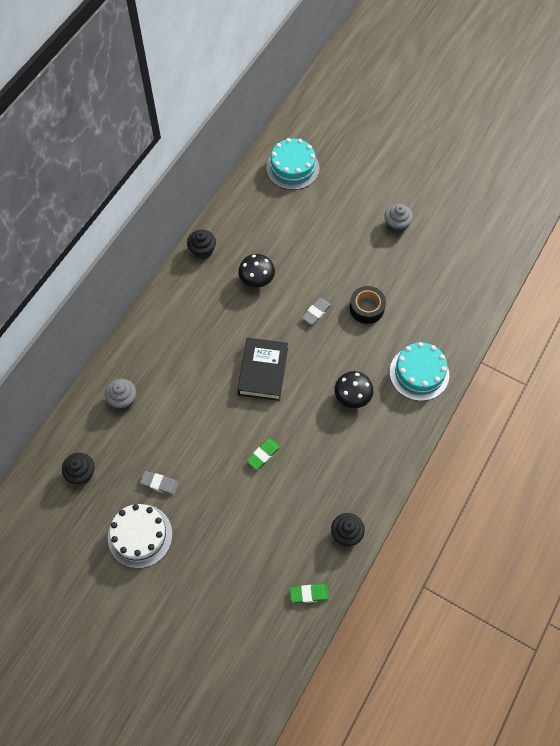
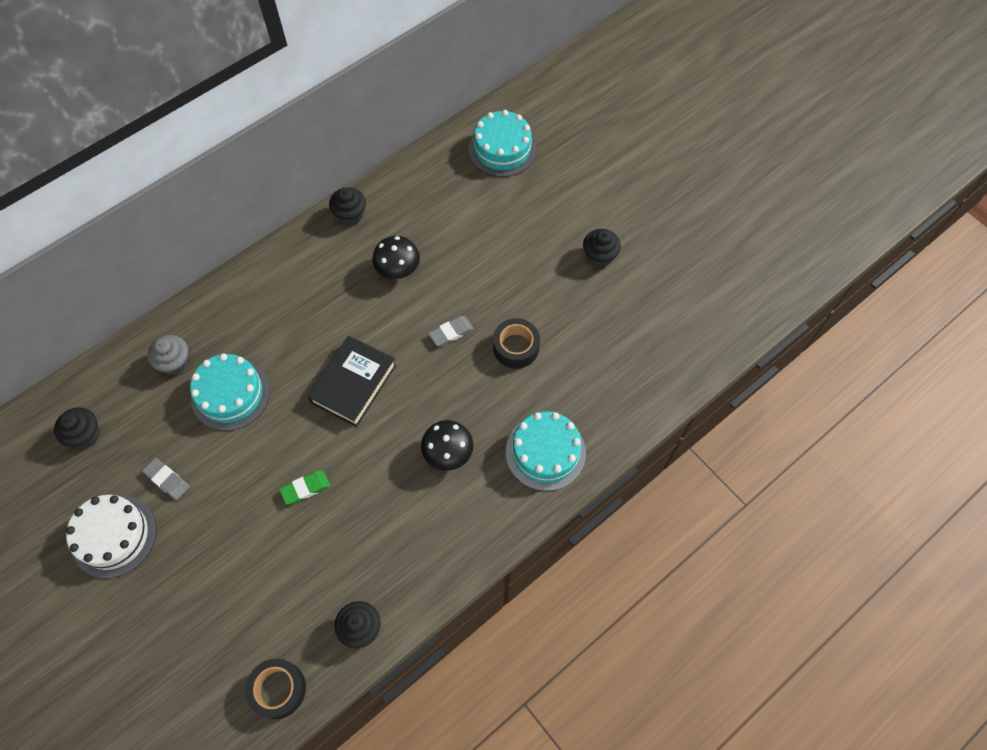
camera: 20 degrees right, 0 degrees up
green eraser [290,584,329,604] -> black tape [245,659,306,719]
grey cupcake [385,204,413,233] -> black cupcake [583,229,621,267]
none -> turquoise cake [190,354,270,431]

